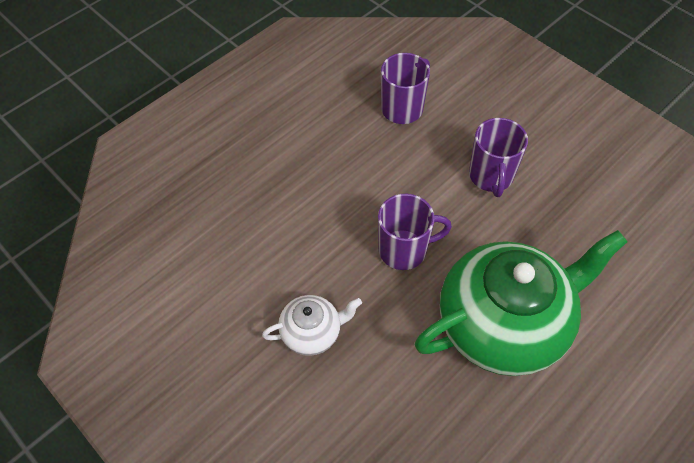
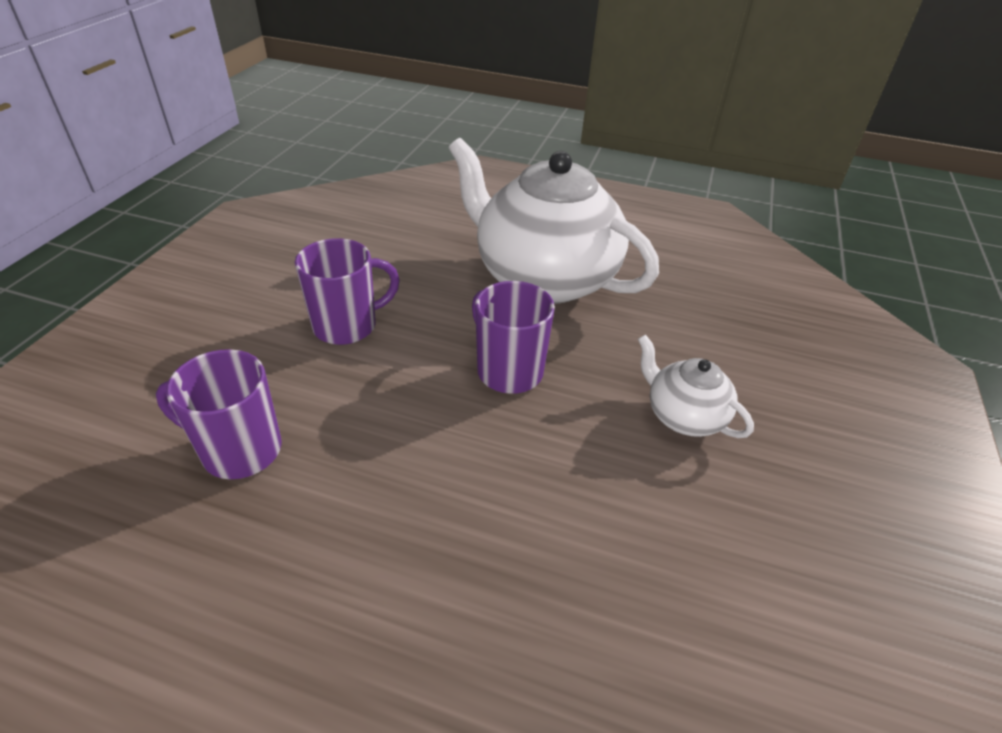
camera: 120 degrees left, 15 degrees down
green teapot [415,230,628,376] -> white teapot [449,138,659,304]

